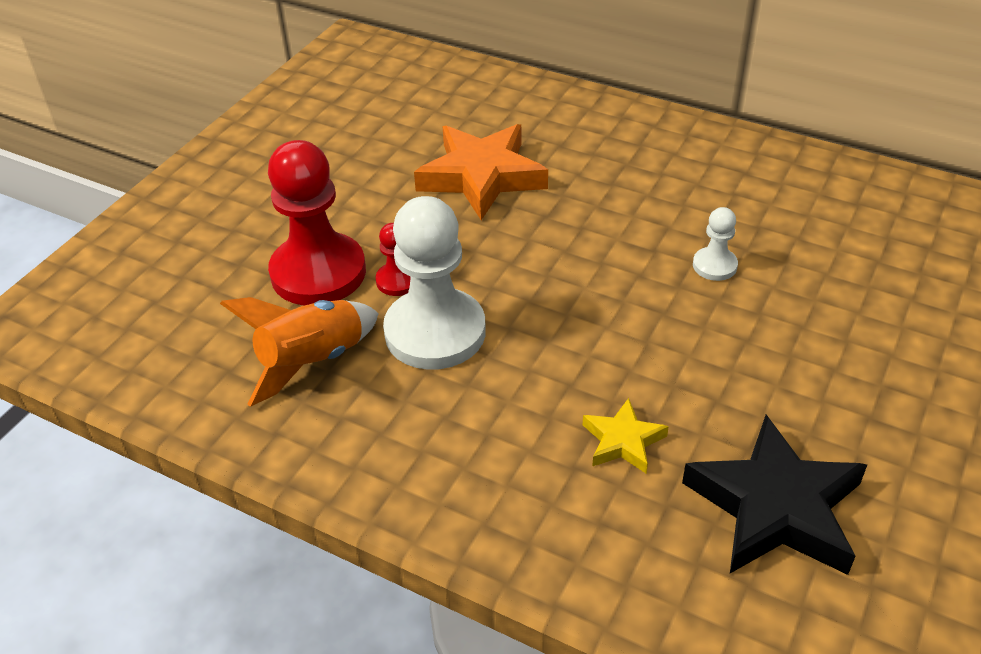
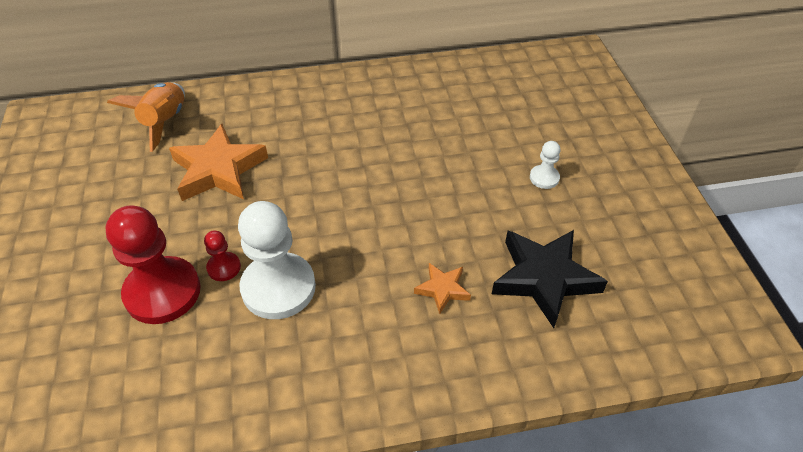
camera: 40 degrees left, 5 degrees up
orange rocket [220,297,379,407] -> orange rocket moved to [107,82,185,152]
yellow star [583,398,669,474] -> orange star [414,263,471,314]
white pawn [693,207,738,281] -> white pawn moved to [530,141,560,189]

